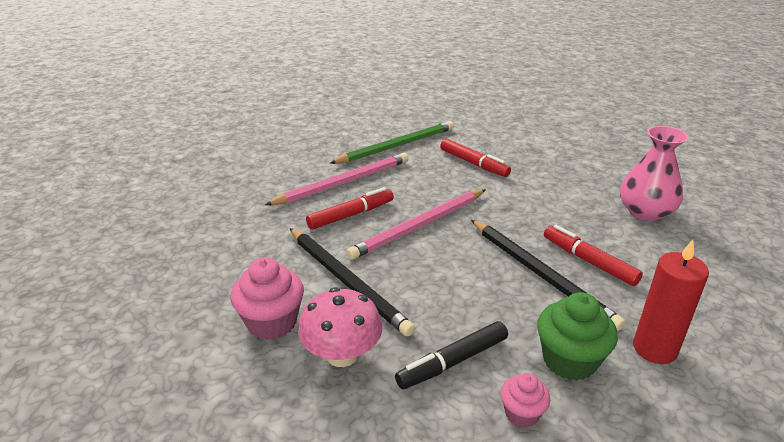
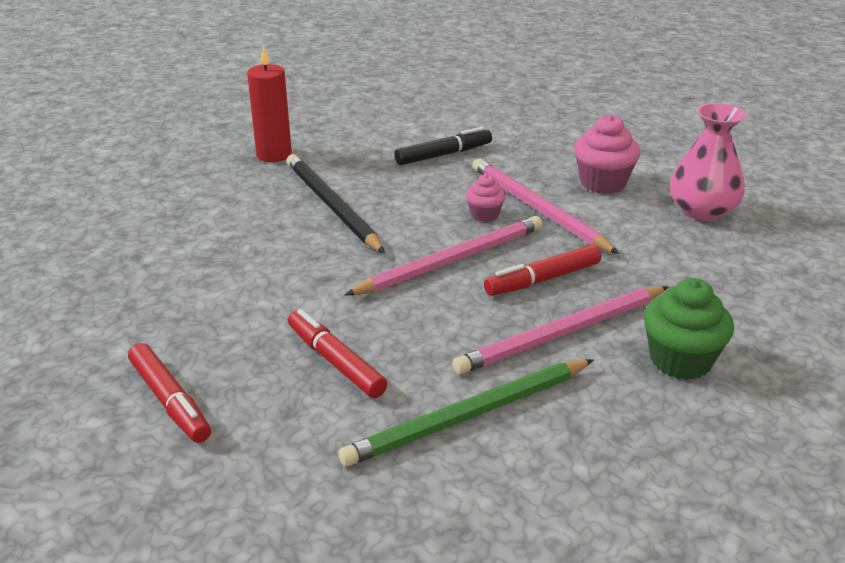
camera: 175 degrees left, 0 degrees up
black pencil [290,228,415,336] -> pink pencil [472,159,619,254]
pink mushroom [298,288,382,367] -> none
pink cupcake [501,373,550,428] -> pink cupcake moved to [466,174,506,222]
green cupcake [537,292,618,381] -> green cupcake moved to [644,278,734,380]
red marker [544,225,643,286] -> red marker moved to [128,343,211,443]
pink vase [620,126,689,221] -> pink vase moved to [670,103,746,221]

